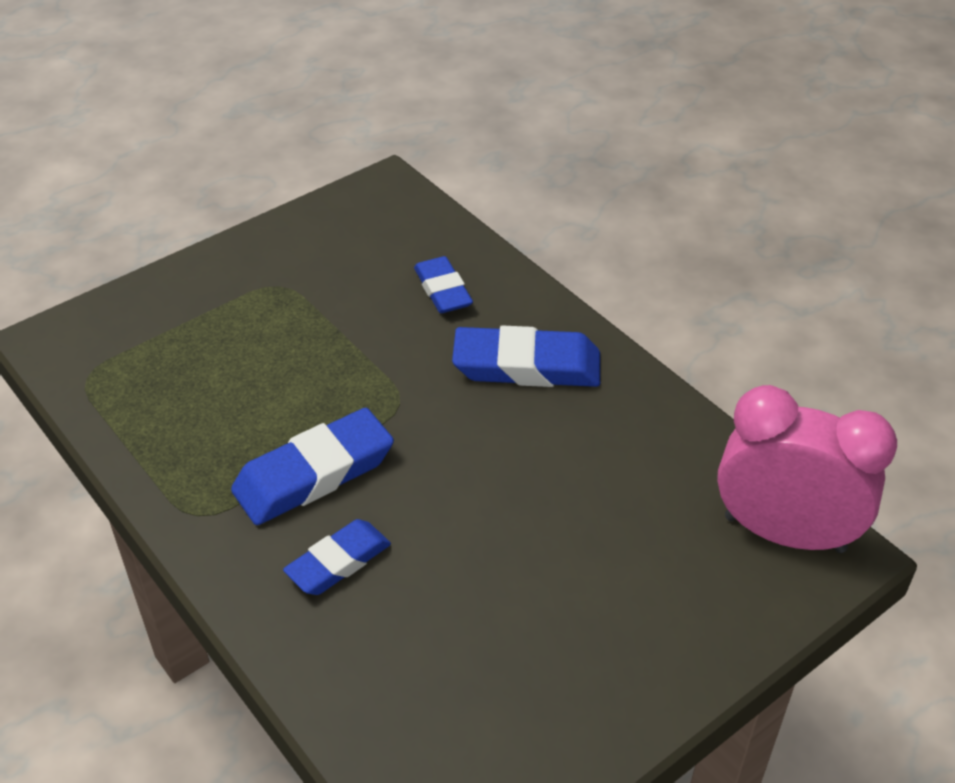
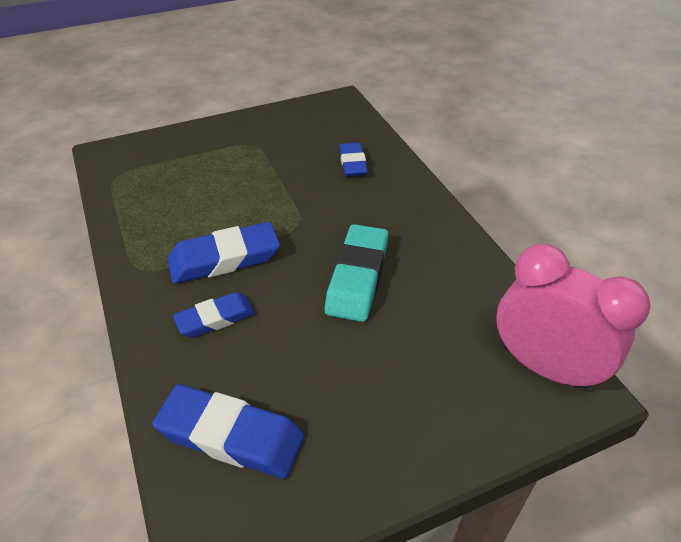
camera: 15 degrees right, 0 degrees up
blue eraser [452,326,600,387] -> blue eraser moved to [152,384,304,479]
none -> turquoise eraser [325,224,389,322]

